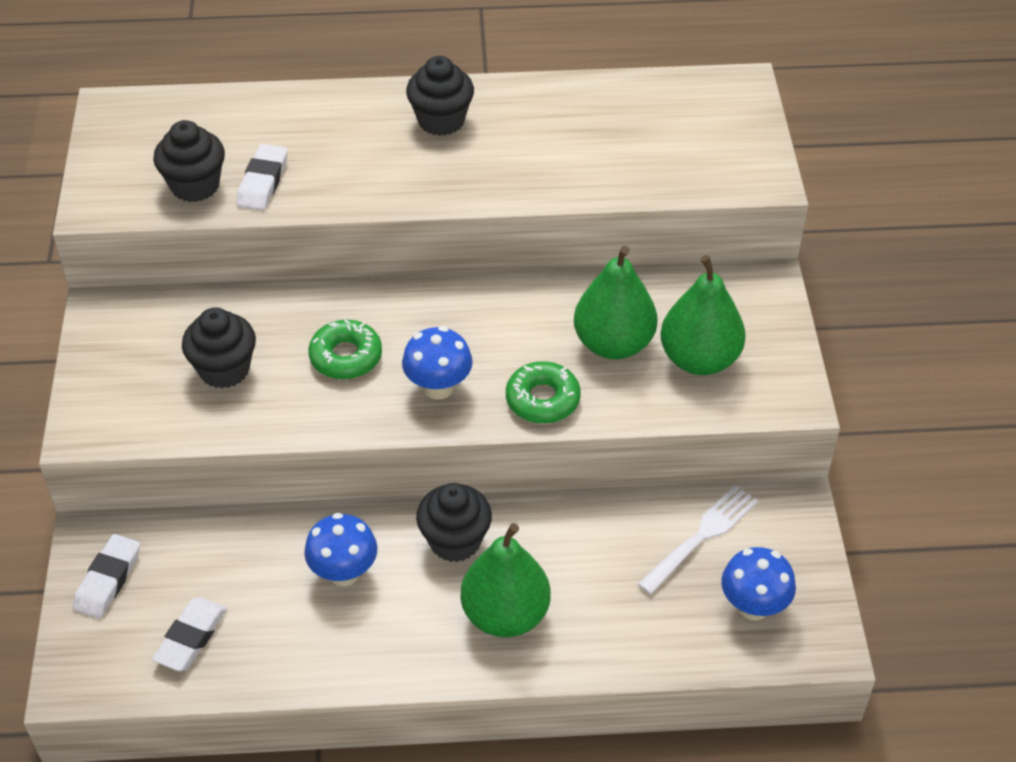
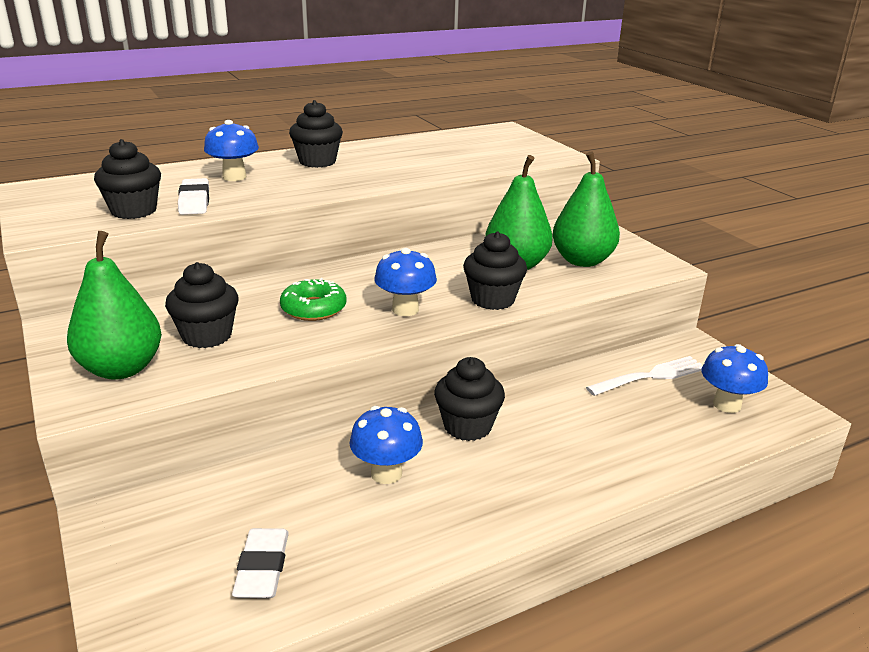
camera: 25 degrees left, 20 degrees down
white eraser [73,534,140,619] -> none
green pear [461,523,551,637] -> green pear moved to [67,231,162,380]
green donut [506,361,581,423] -> black cupcake [463,232,527,310]
white fork [638,485,758,595] -> white fork turned 45 degrees clockwise [586,356,703,396]
none -> blue mushroom [204,120,259,181]

